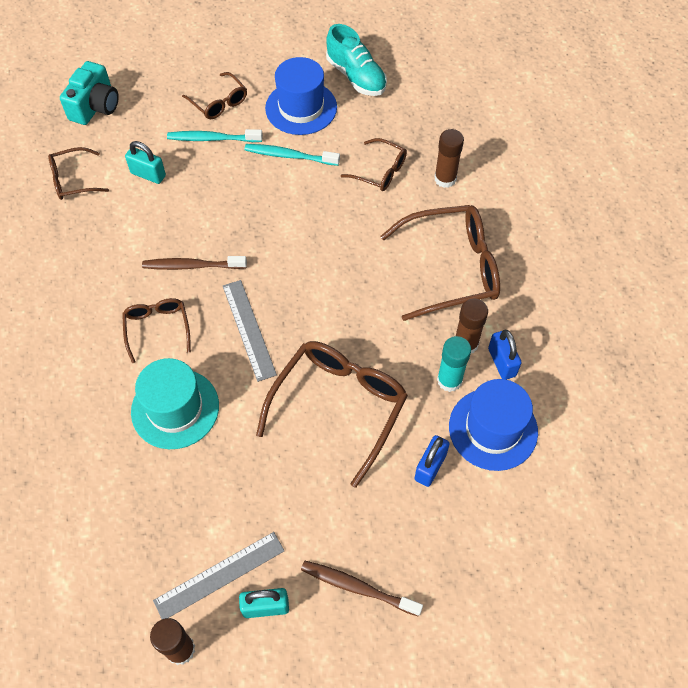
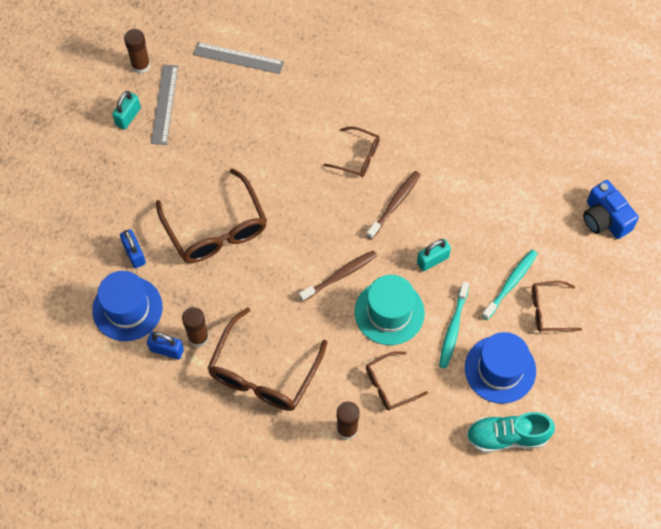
camera: 125 degrees right, 5 degrees up
brown glasses [48,147,109,200] -> none
turquoise camera [60,61,119,125] -> blue camera [583,180,639,239]
turquoise padlock [125,141,166,184] -> turquoise padlock moved to [417,239,451,271]
turquoise hat [131,358,219,449] -> turquoise hat moved to [355,275,425,345]
grey ruler [223,280,277,382] -> grey ruler moved to [193,42,284,74]
turquoise toothbrush [244,144,340,166] -> turquoise toothbrush turned 150 degrees clockwise [439,282,469,368]
brown toothbrush [301,561,423,617] -> brown toothbrush moved to [299,250,377,302]
turquoise glue stick [437,336,471,392] -> none

